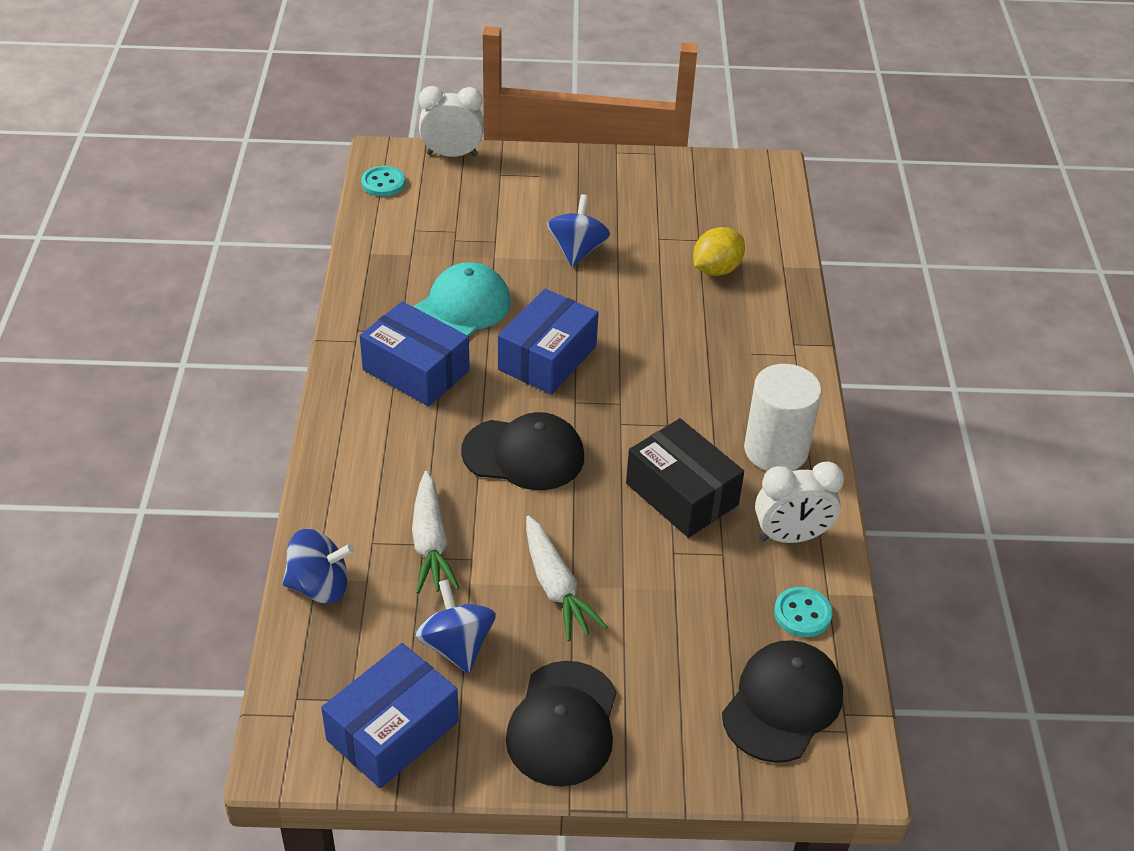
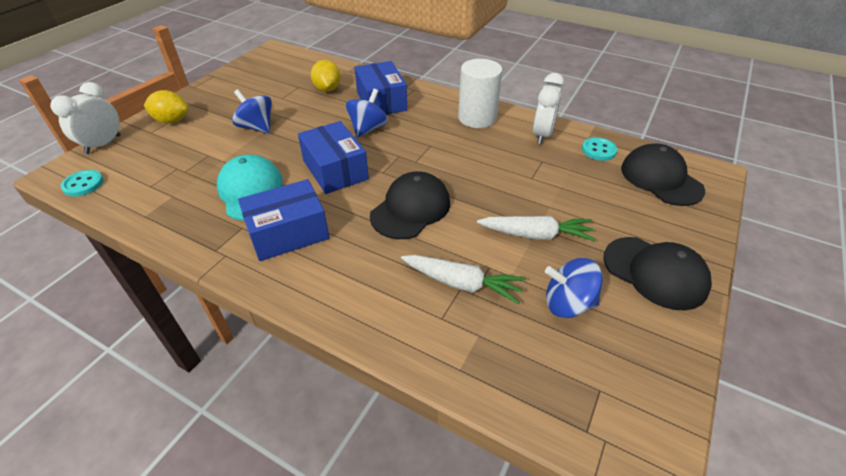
camera: 60 degrees left, 0 degrees up
blue spinning top [282,529,354,604] -> blue spinning top moved to [346,89,388,138]
blue box [321,643,459,788] -> blue box moved to [354,61,407,115]
black box [626,418,744,538] -> none
none -> yellow lemon [144,90,189,124]

